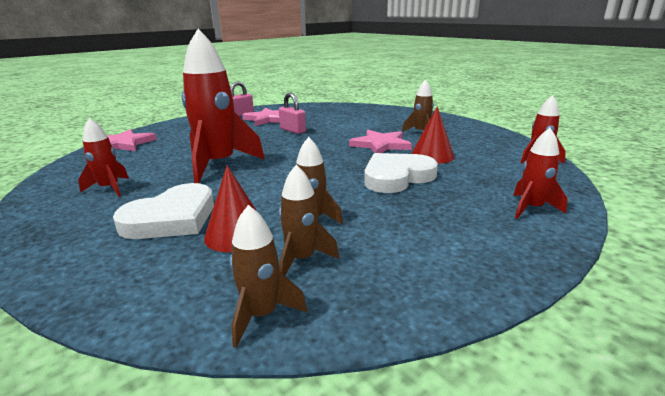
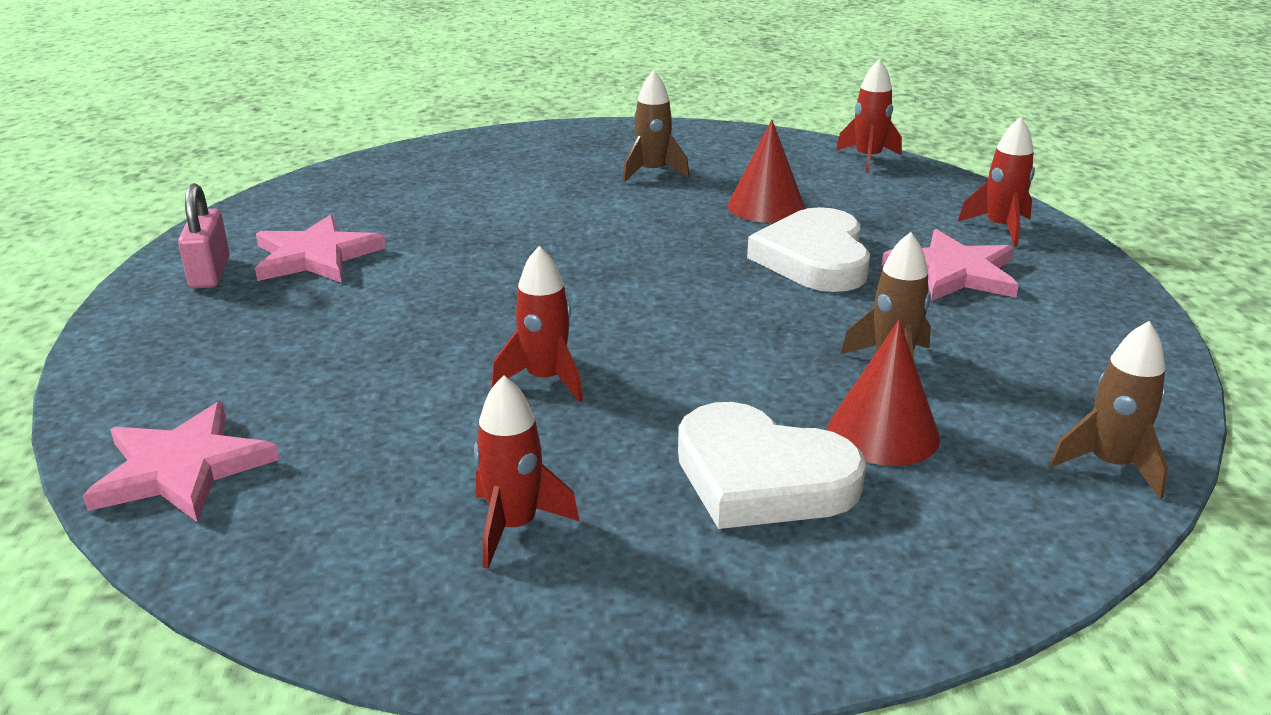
camera: 55 degrees left, 5 degrees up
white heart [113,183,214,239] -> white heart turned 135 degrees clockwise [678,402,866,529]
red rocket [181,29,265,183] -> red rocket [492,246,583,402], size x0.50
pink padlock [279,93,306,134] -> none
brown rocket [279,165,339,276] -> none
pink star [349,130,412,153] -> pink star moved to [882,229,1019,301]

